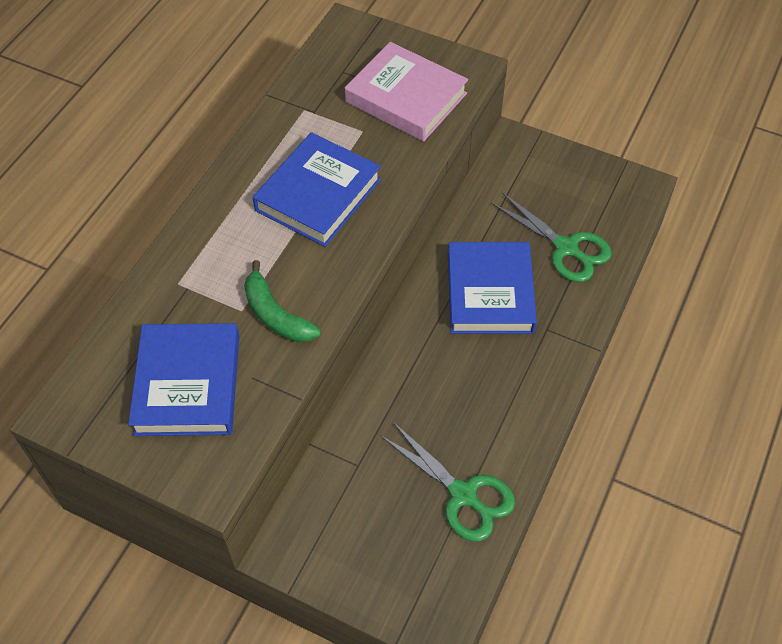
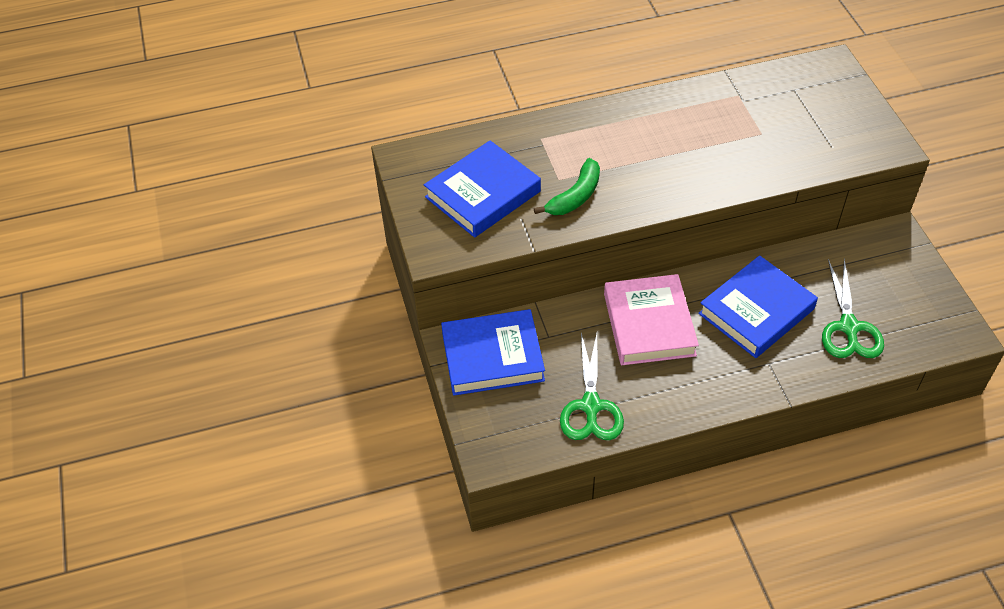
camera: 50 degrees right, 5 degrees down
green banana [244,260,320,342] -> green banana turned 150 degrees counterclockwise [534,158,600,215]
blue book [253,132,381,247] -> blue book moved to [441,309,545,396]
pink book [345,42,468,141] -> pink book moved to [604,274,699,365]

